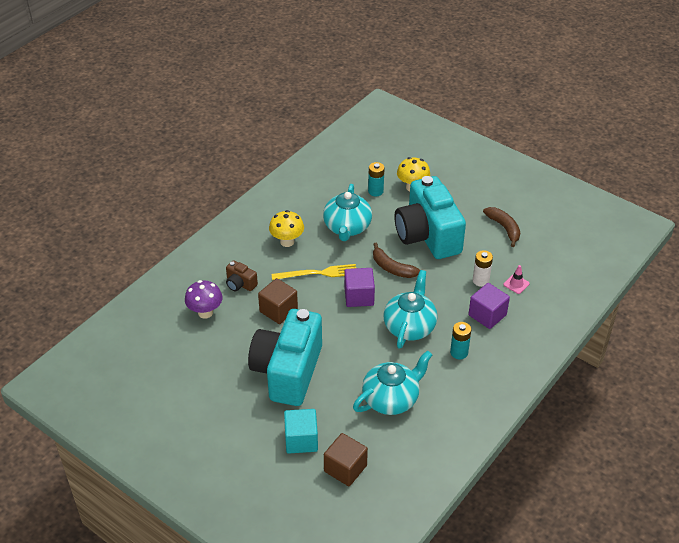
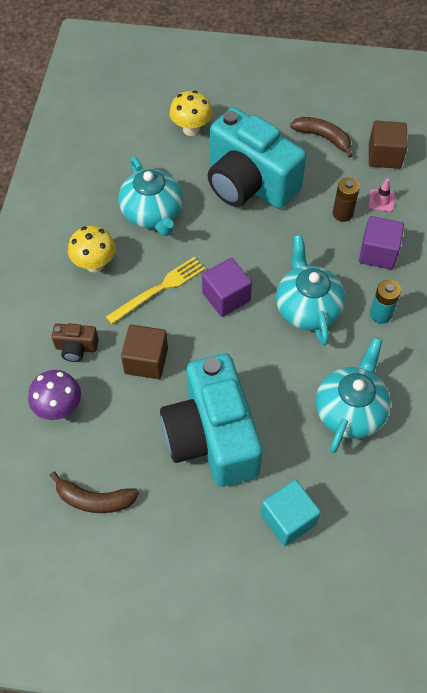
camera: 30 degrees left, 15 degrees up
brown cube [324,433,368,486] -> brown cube moved to [369,121,408,169]
turquoise battery [368,162,385,196] -> none
brown banana [373,243,420,278] -> brown banana moved to [50,472,139,513]
white battery [473,250,493,287] -> brown battery [333,177,360,222]

